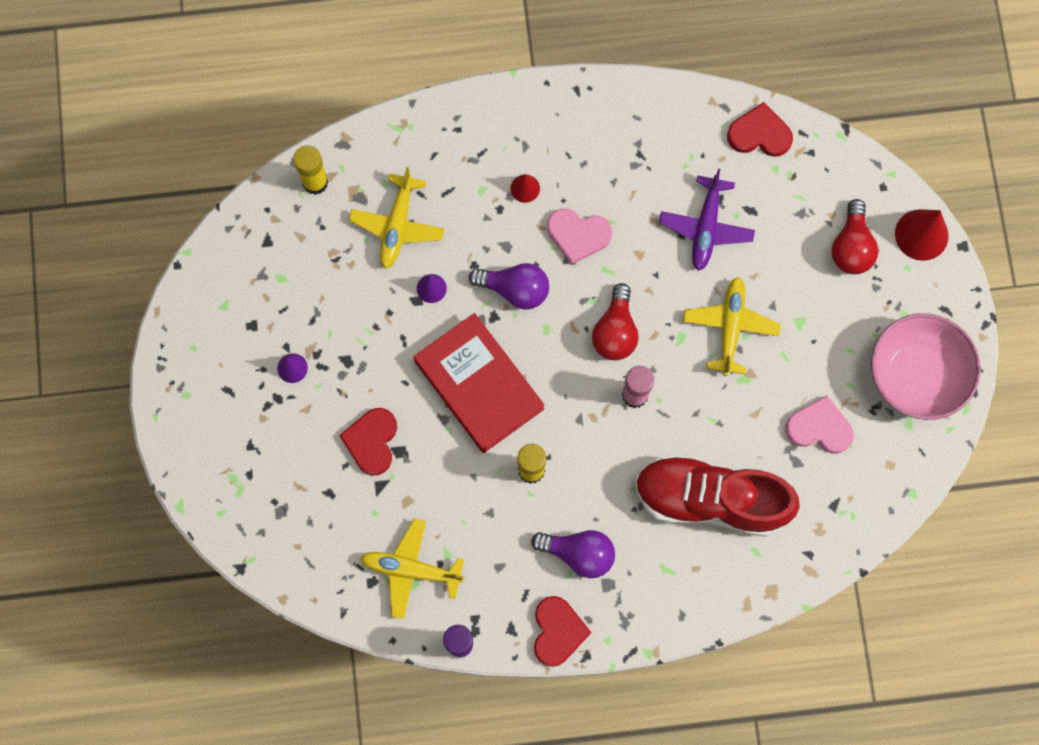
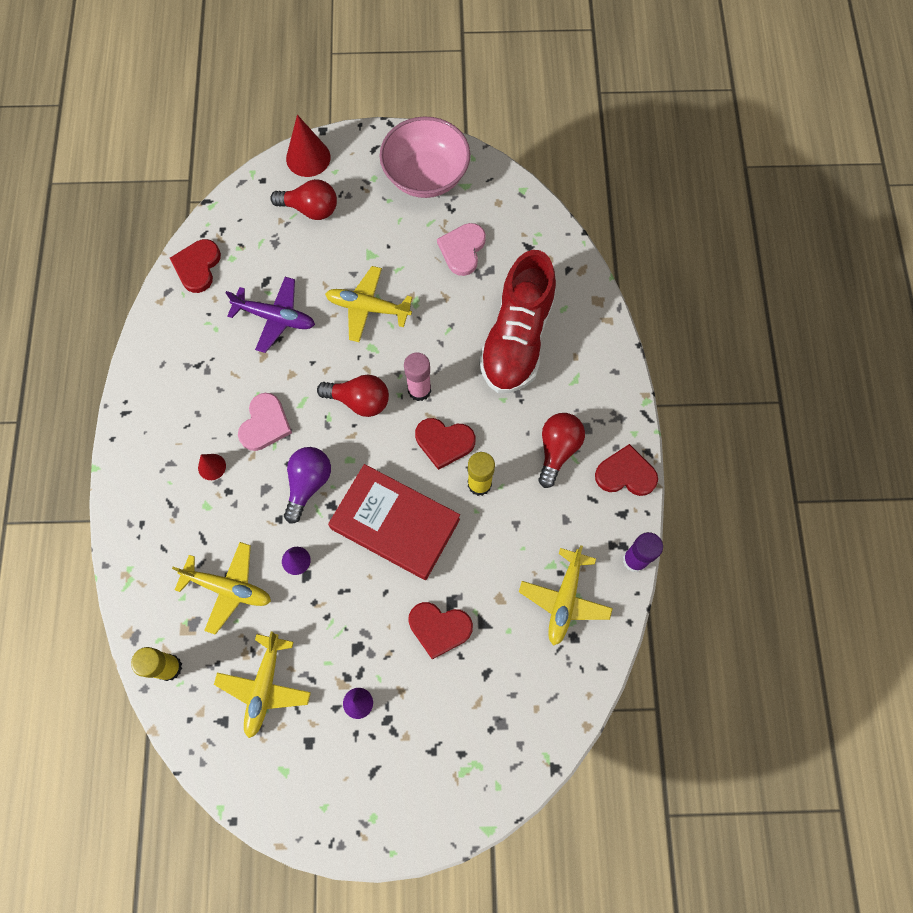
camera: 85 degrees left, 5 degrees down
red book [414,313,544,453] -> red book turned 60 degrees clockwise [328,464,460,580]
purple light bulb [531,530,615,578] -> red light bulb [538,413,585,488]
none -> yellow plane [214,632,311,738]
none -> red heart [415,418,475,470]

